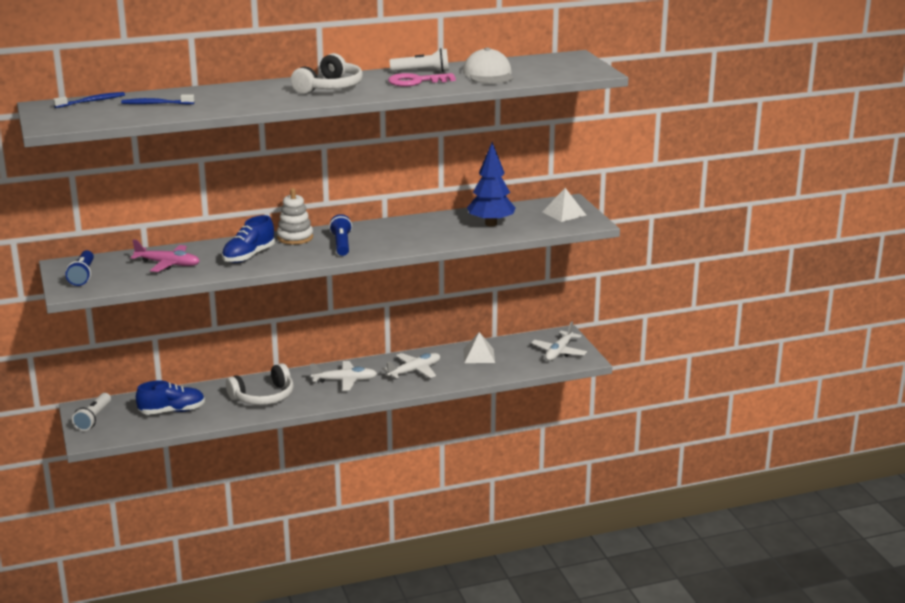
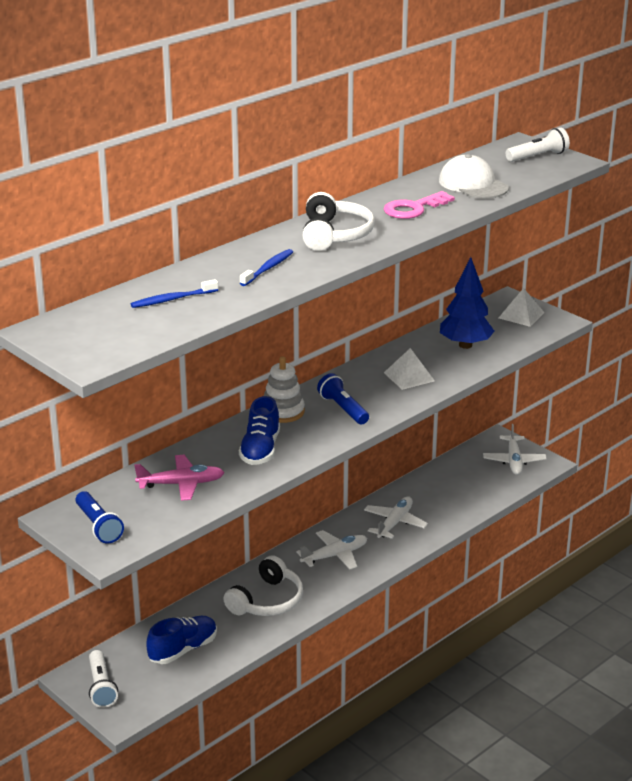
camera: 25 degrees left, 5 degrees up
blue toothbrush [53,92,125,108] -> blue toothbrush moved to [240,249,293,286]
white flashlight [390,48,449,72] -> white flashlight moved to [506,128,570,162]
white pyramid [463,332,495,363] -> white pyramid moved to [384,348,435,390]

